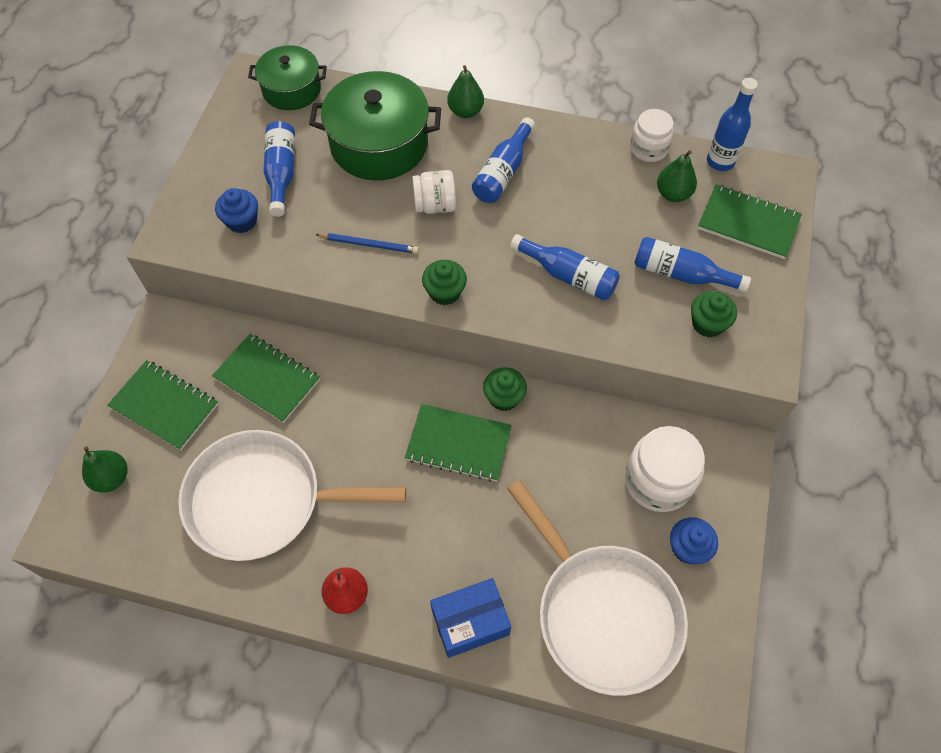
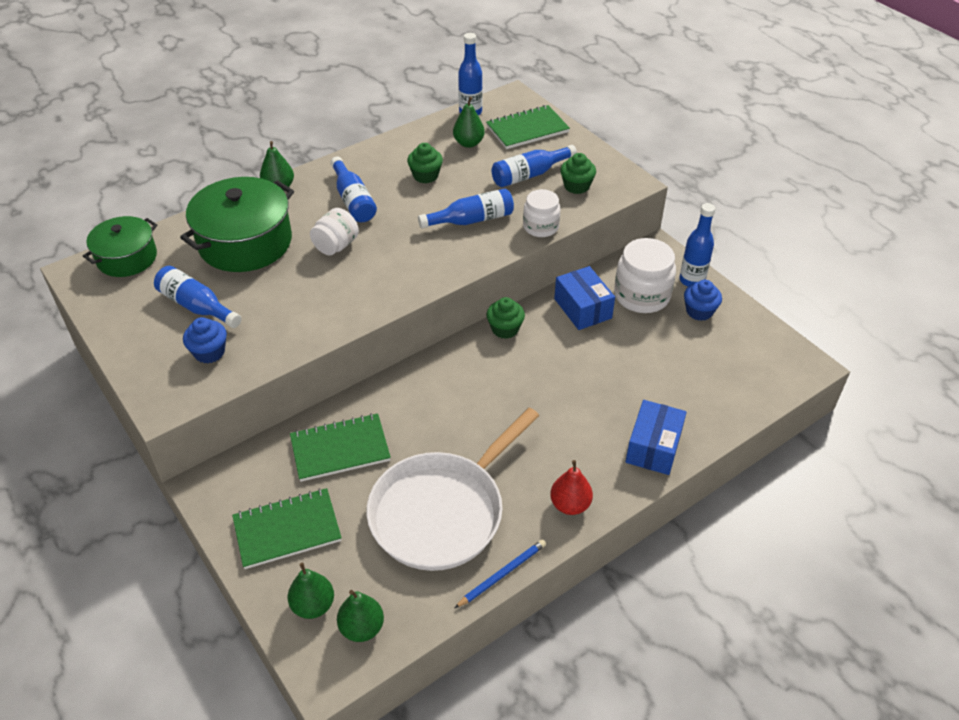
camera: 50 degrees left, 15 degrees down
blue pencil [315,233,419,254] -> blue pencil moved to [455,540,546,608]
green notebook [405,404,512,482] -> none
green cupcake [422,260,467,305] -> green cupcake moved to [407,143,443,183]
white pan [507,480,688,696] -> none
white jar [630,109,674,162] -> white jar moved to [523,189,561,237]
none -> green pear [337,590,384,642]
none -> blue box [554,266,615,330]
none -> blue bottle [679,203,715,287]

